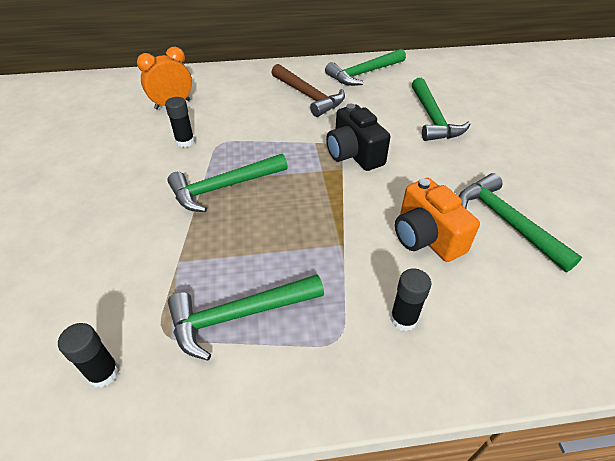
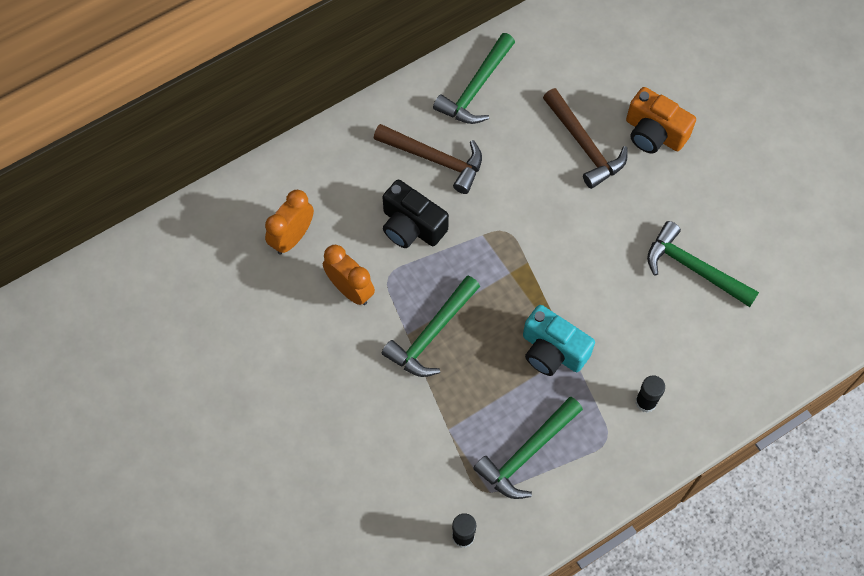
camera: 25 degrees left, 20 degrees up
black glue stick [165,97,195,147] -> orange clock [323,245,375,305]
black camera [326,104,390,171] -> black camera moved to [383,180,449,248]
orange camera [395,178,480,262] -> orange camera moved to [626,87,696,154]
green hammer [412,78,470,141] -> brown hammer [543,88,628,189]
none -> turquoise camera [523,305,595,376]

